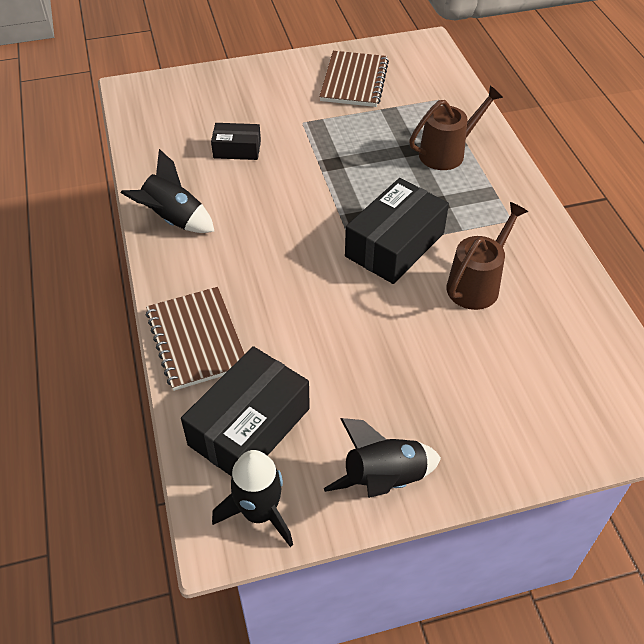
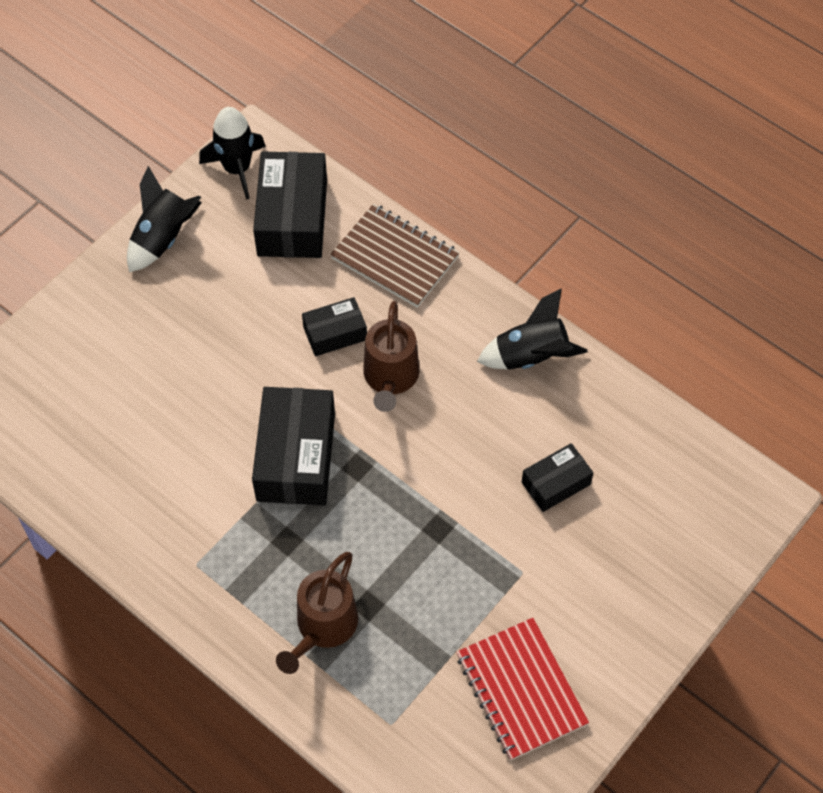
camera: 145 degrees right, 10 degrees up
brown notebook [319,51,389,107] -> red notebook [457,618,589,760]
brown watering can [446,202,528,310] -> brown watering can moved to [363,301,420,412]
none -> black box [302,297,367,356]

